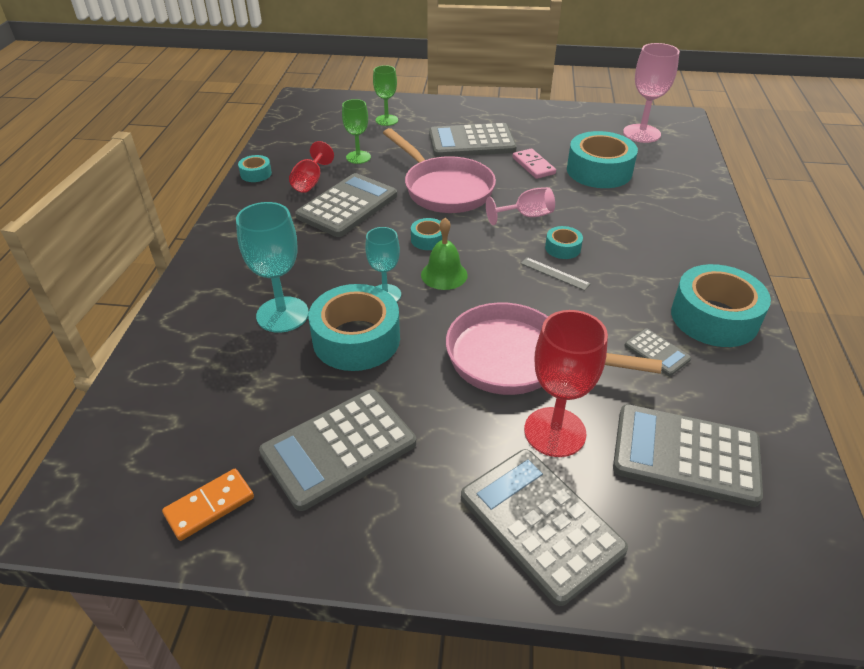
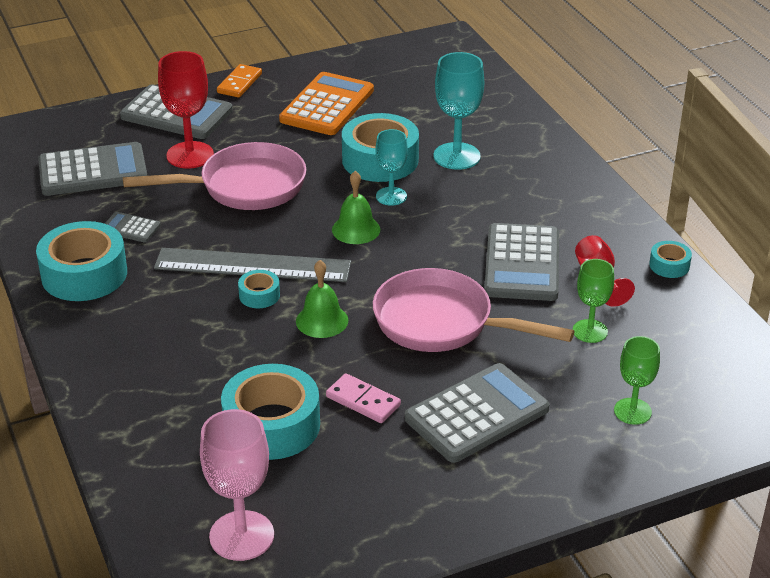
camera: 150 degrees right, 5 degrees down
orange domino [162,469,254,541] -> orange domino moved to [217,64,262,98]
grey calculator [259,389,416,511] -> orange calculator [279,72,374,135]
turquoise tape [411,218,442,250] -> none
pink goblet [486,187,555,225] -> green bell [296,260,348,338]
grey ruler [520,257,591,291] -> grey ruler [154,248,351,282], size x2.48

